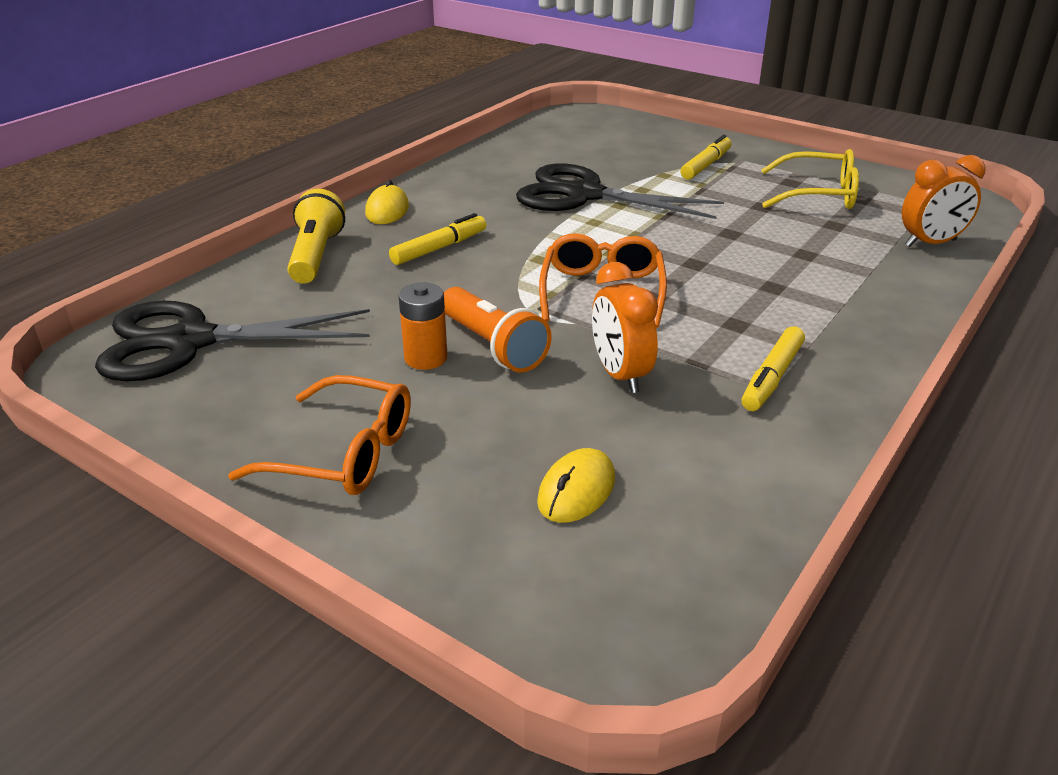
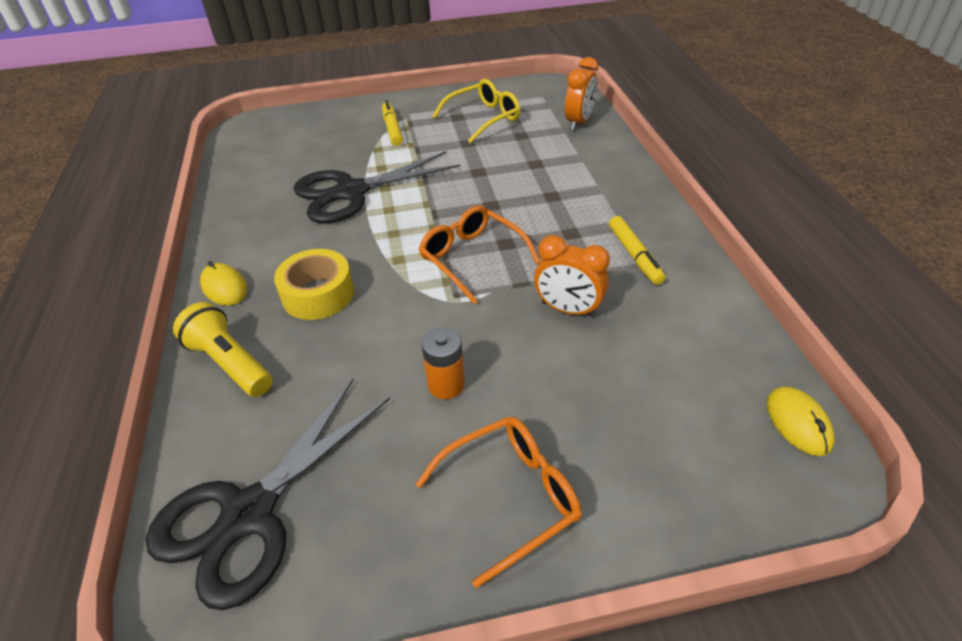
camera: 45 degrees left, 10 degrees up
yellow marker [389,213,486,265] -> yellow tape [274,249,354,320]
orange flashlight [444,287,552,372] -> none
yellow mouse [537,448,615,523] -> yellow mouse moved to [766,387,835,456]

